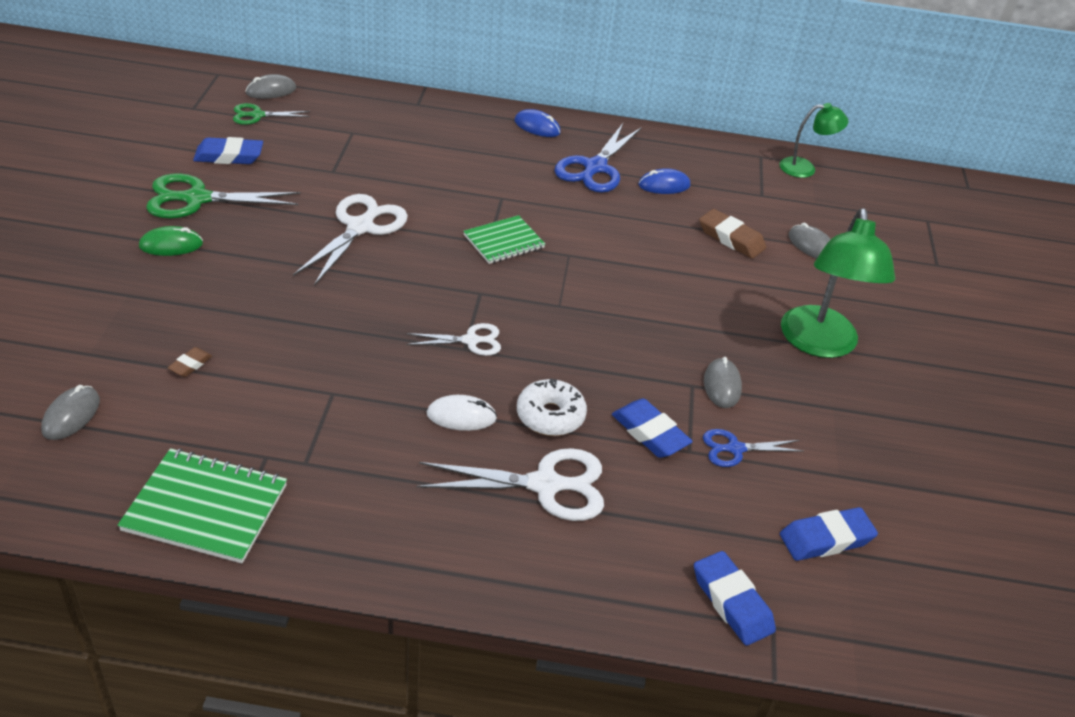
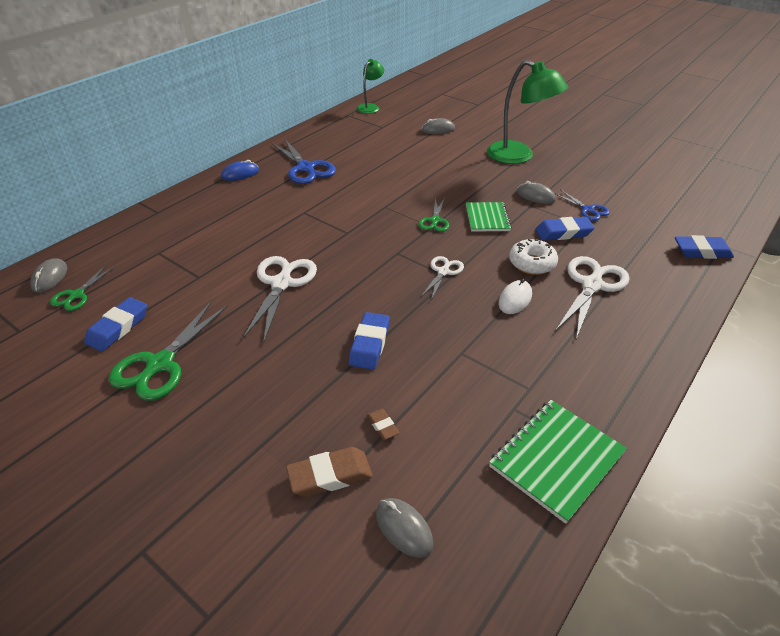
camera: 55 degrees left, 0 degrees up
green mouse [139,226,203,256] -> none
white scissors [293,194,408,286] -> white scissors turned 45 degrees clockwise [242,256,317,343]
green notebook [463,215,545,264] -> green notebook moved to [466,202,512,232]
blue mouse [639,168,690,194] -> none
brown eraser [699,209,766,259] -> brown eraser moved to [286,447,373,497]
blue scissors [703,429,804,467] -> blue scissors turned 60 degrees counterclockwise [554,190,610,221]
blue eraser [780,507,878,561] -> blue eraser moved to [349,312,390,370]
none -> green scissors [418,197,449,232]

